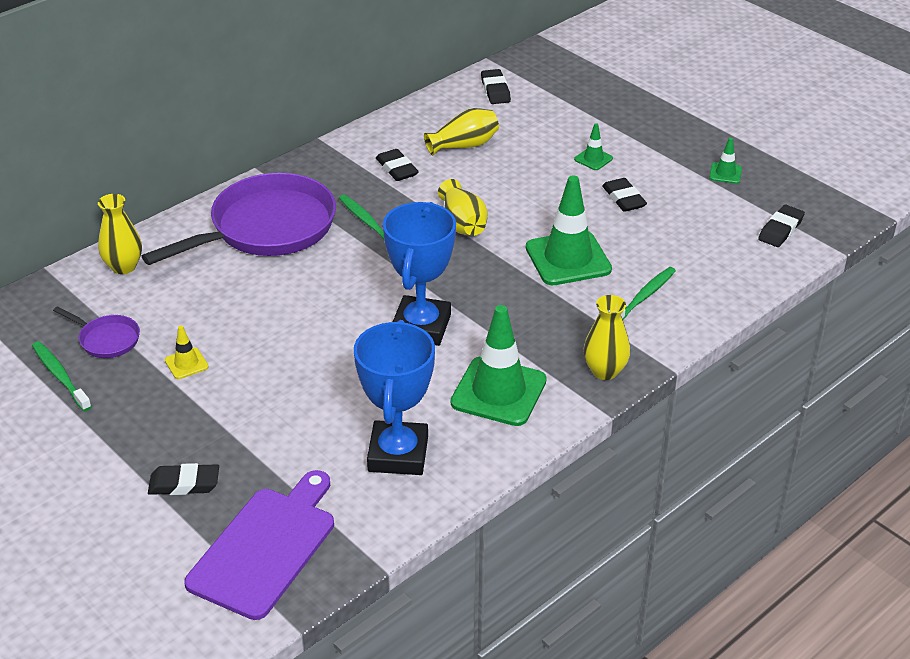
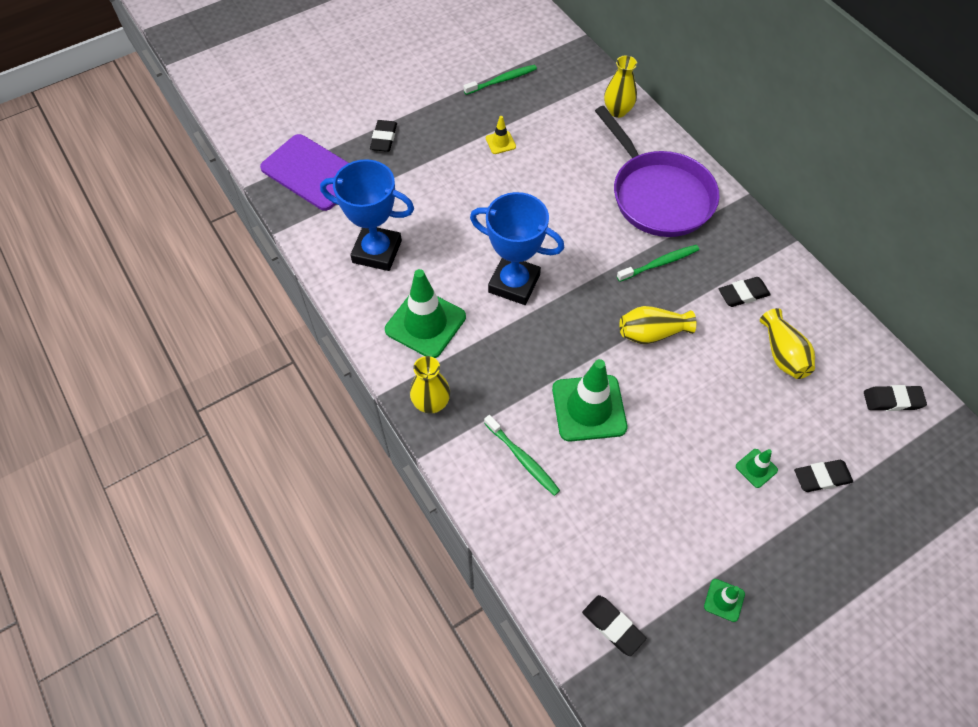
camera: 100 degrees right, 20 degrees up
purple pan [53,306,140,358] -> none
black eraser [602,178,647,212] -> black eraser moved to [794,460,853,492]

